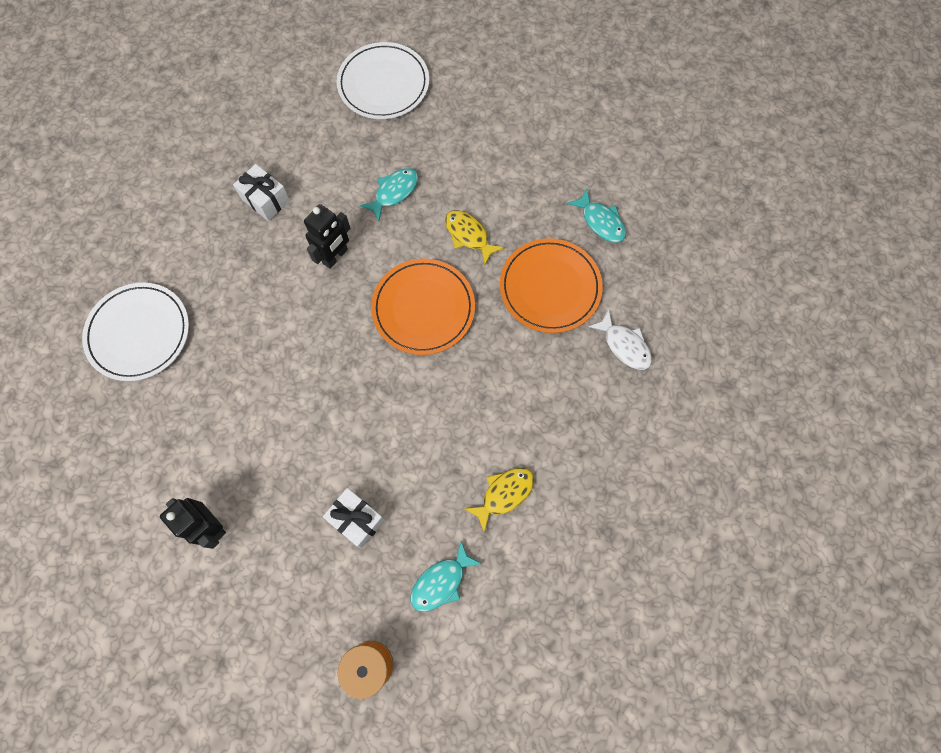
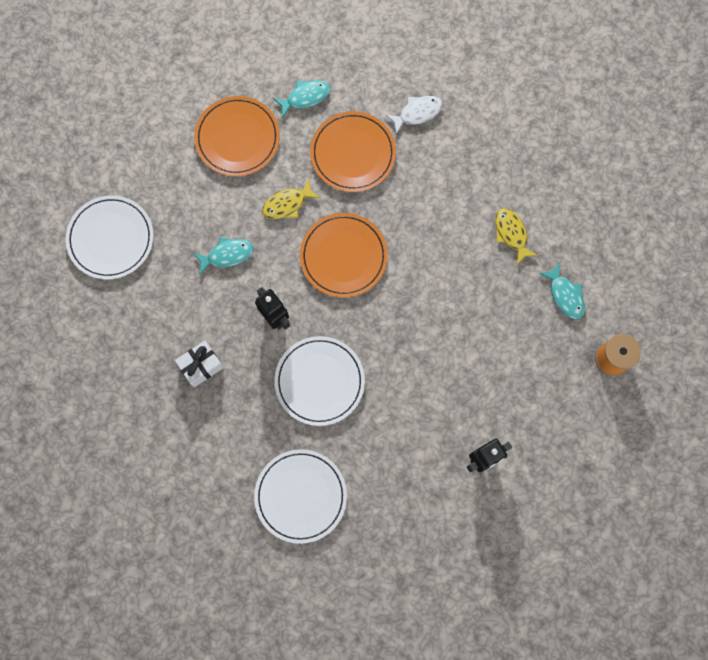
camera: 75 degrees left, 5 degrees up
white gift [323,488,385,548] -> none
turquoise fish [360,168,418,221] -> turquoise fish turned 105 degrees clockwise [194,237,253,274]
none -> orange plate [194,96,280,176]
none -> white plate [274,336,365,426]

